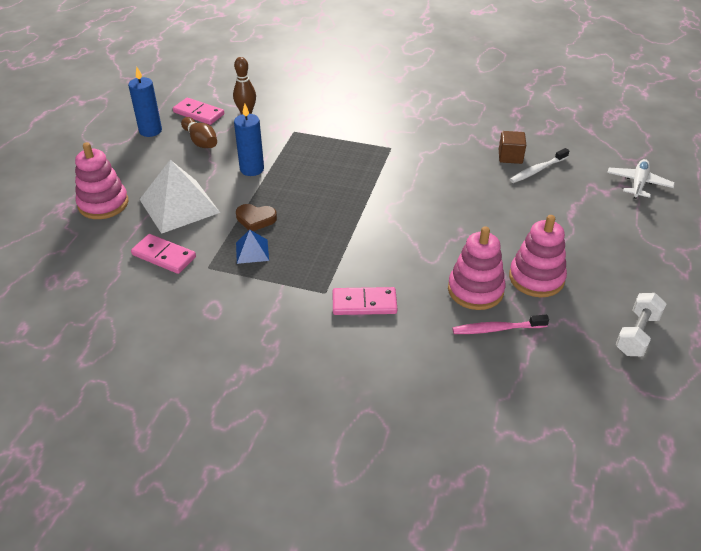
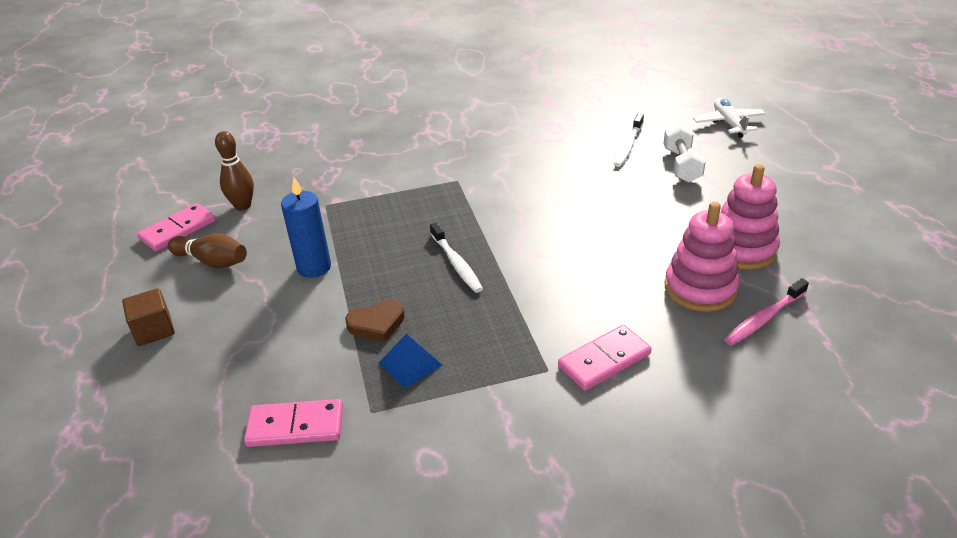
camera: 30 degrees left, 5 degrees down
pink stacking toy [75,142,128,219] -> none
blue candle [128,67,162,137] -> none
white pyramid [139,160,220,234] -> none
pink domino [173,98,224,125] -> pink domino turned 45 degrees counterclockwise [137,203,216,252]
brown cube [499,131,526,164] -> brown cube moved to [122,288,175,346]
white dumbbell [615,293,666,356] -> white dumbbell moved to [663,123,706,183]
none -> white toothbrush [430,222,483,293]

